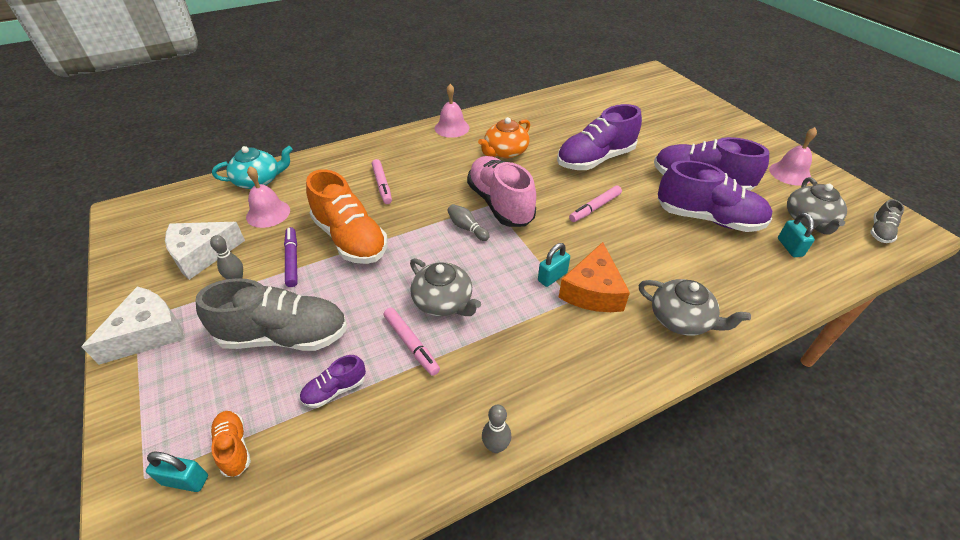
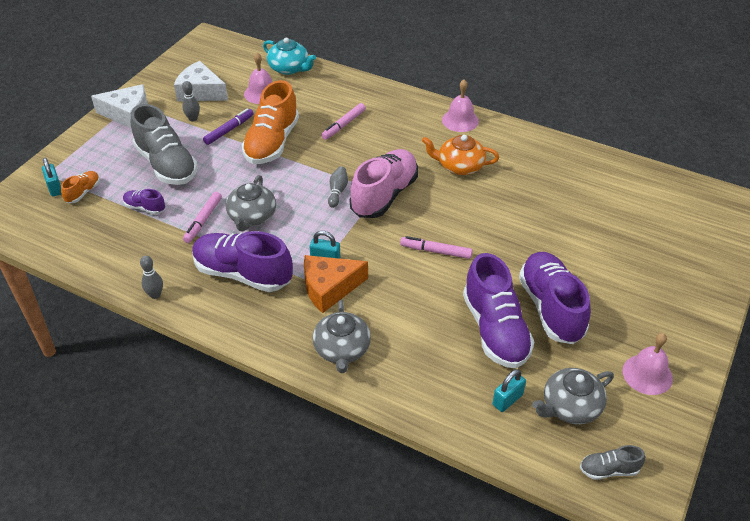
camera: 55 degrees right, 0 degrees up
purple shoe [557,104,642,170] -> purple shoe moved to [192,231,293,292]

